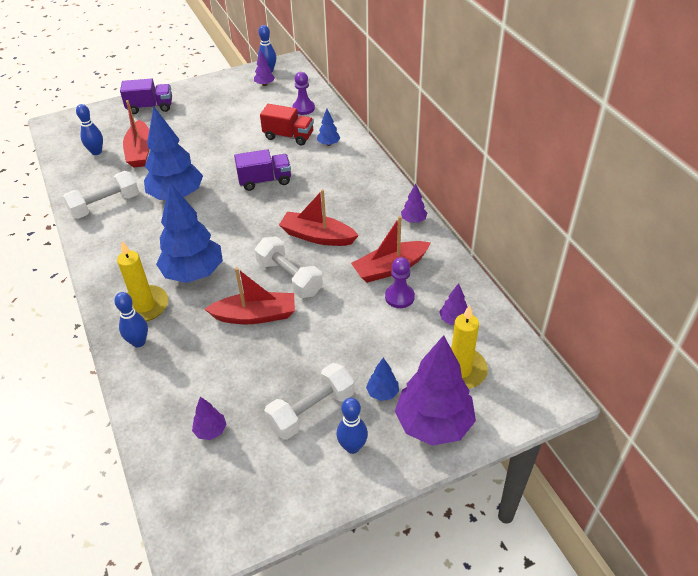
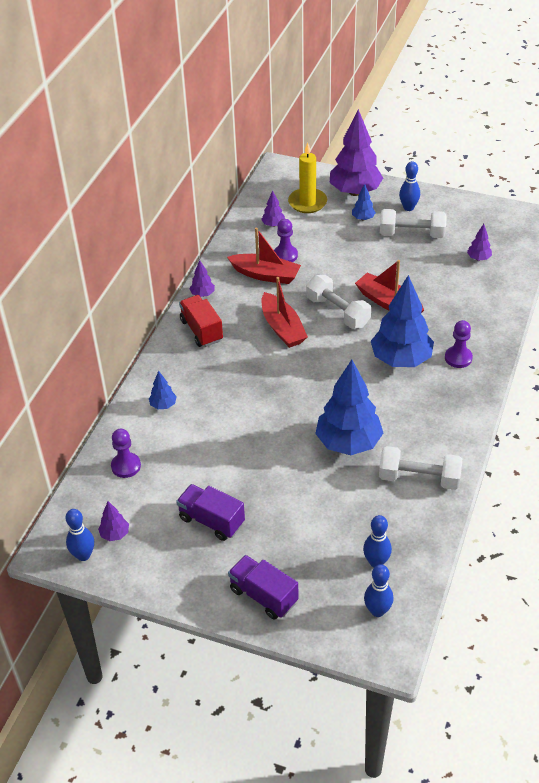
camera: 135 degrees left, 0 degrees up
blue bowling pin [114,292,148,347] -> blue bowling pin moved to [364,564,393,617]
yellow candle [117,241,168,322] -> purple pawn [445,320,473,368]
red boat [123,100,149,168] -> none
purple truck [234,149,291,191] -> purple truck moved to [176,484,245,541]
white dumbbell [255,237,323,298] -> white dumbbell turned 45 degrees counterclockwise [306,275,371,329]
red truck [260,104,314,145] -> red truck moved to [179,295,223,347]

